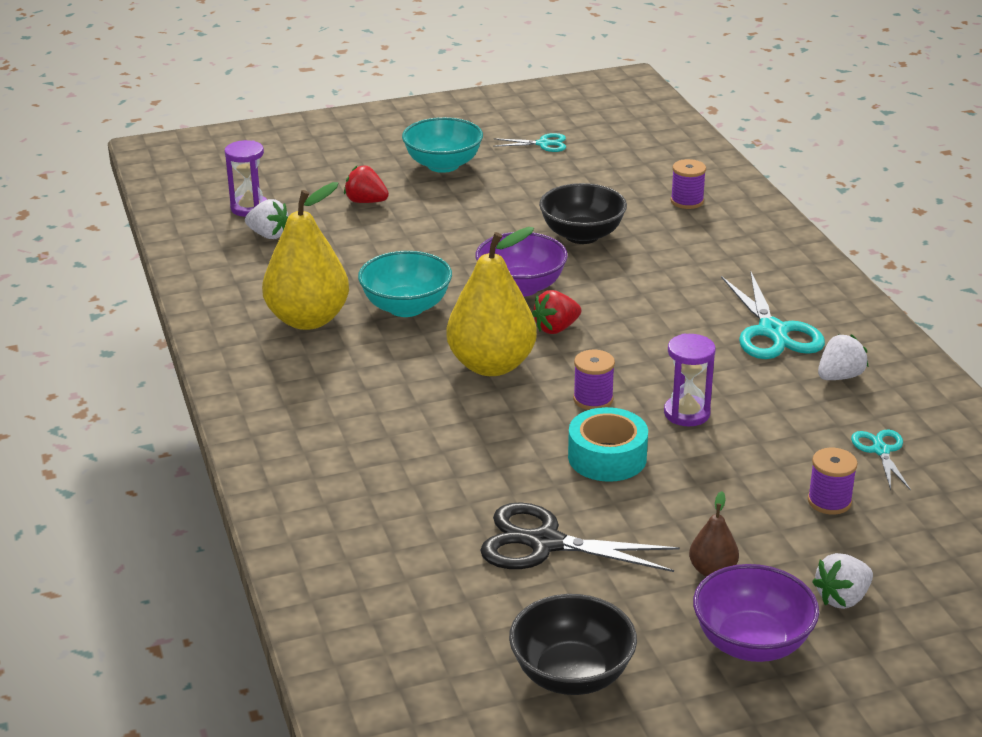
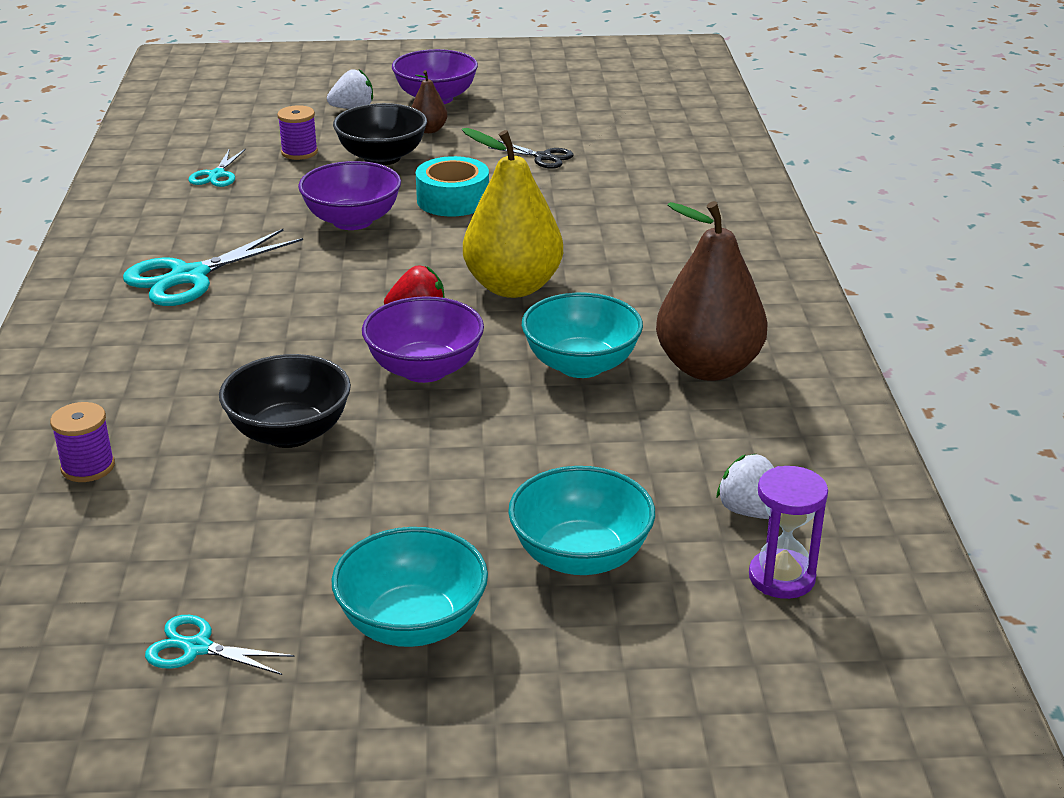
camera: 165 degrees left, 0 degrees up
yellow pear [262,182,349,330] -> brown pear [656,201,768,381]
red strawberry [344,166,389,203] -> turquoise bowl [508,466,655,575]
black scissors [480,502,680,572] -> black scissors [488,140,574,169], size x0.55
black bowl [509,594,637,695] -> black bowl moved to [333,103,427,165]
purple spool [573,350,615,410] -> none
purple hourglass [664,334,716,426] -> purple bowl [298,161,401,230]
turquoise scissors [721,271,825,359] -> turquoise scissors turned 135 degrees counterclockwise [123,229,303,306]
white strawberry [818,334,869,380] -> none

